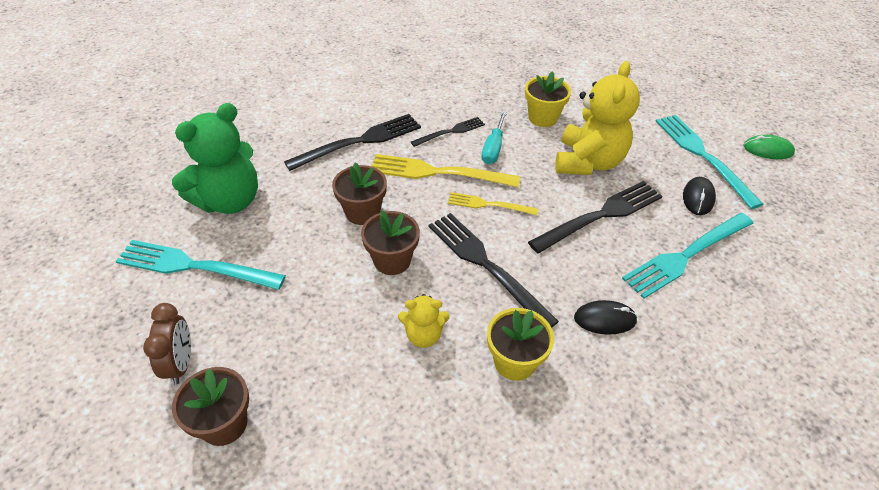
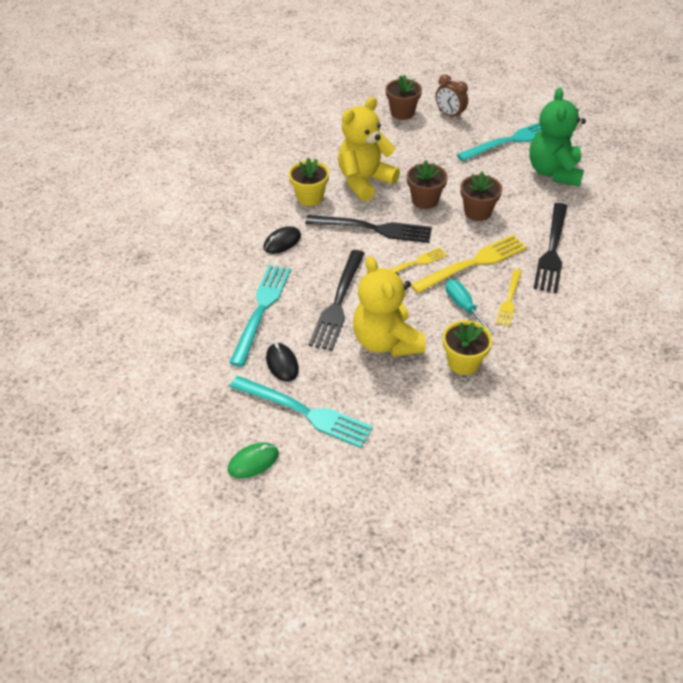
camera: 140 degrees right, 0 degrees up
yellow teddy bear [398,294,449,348] -> yellow teddy bear [338,97,400,201], size x1.99
black fork [411,117,485,147] -> yellow fork [496,269,522,327]

